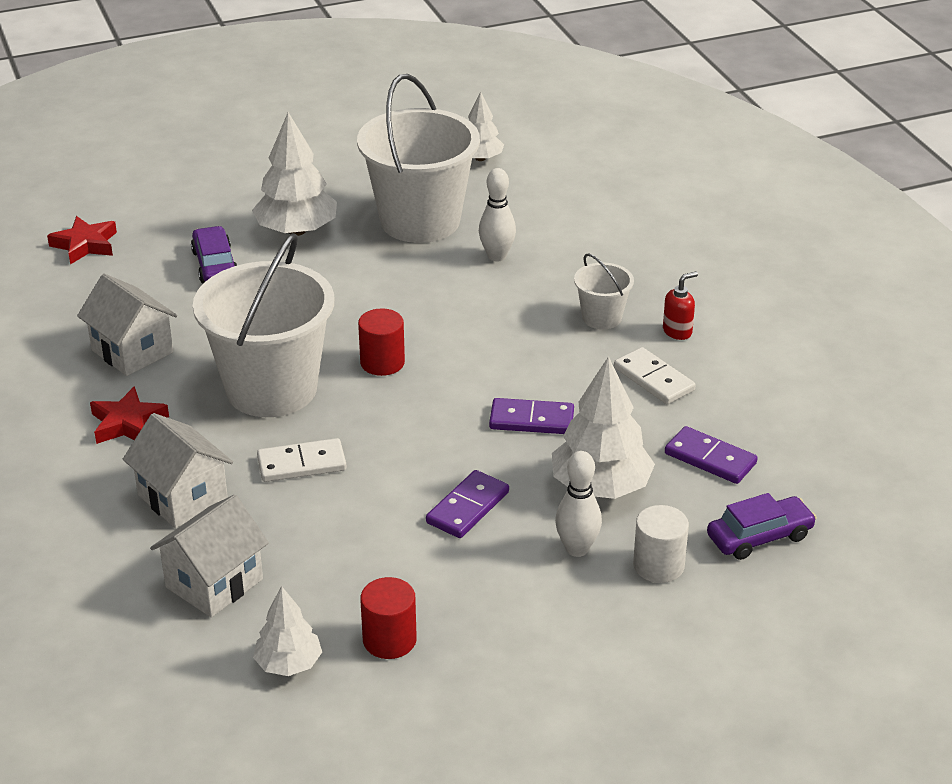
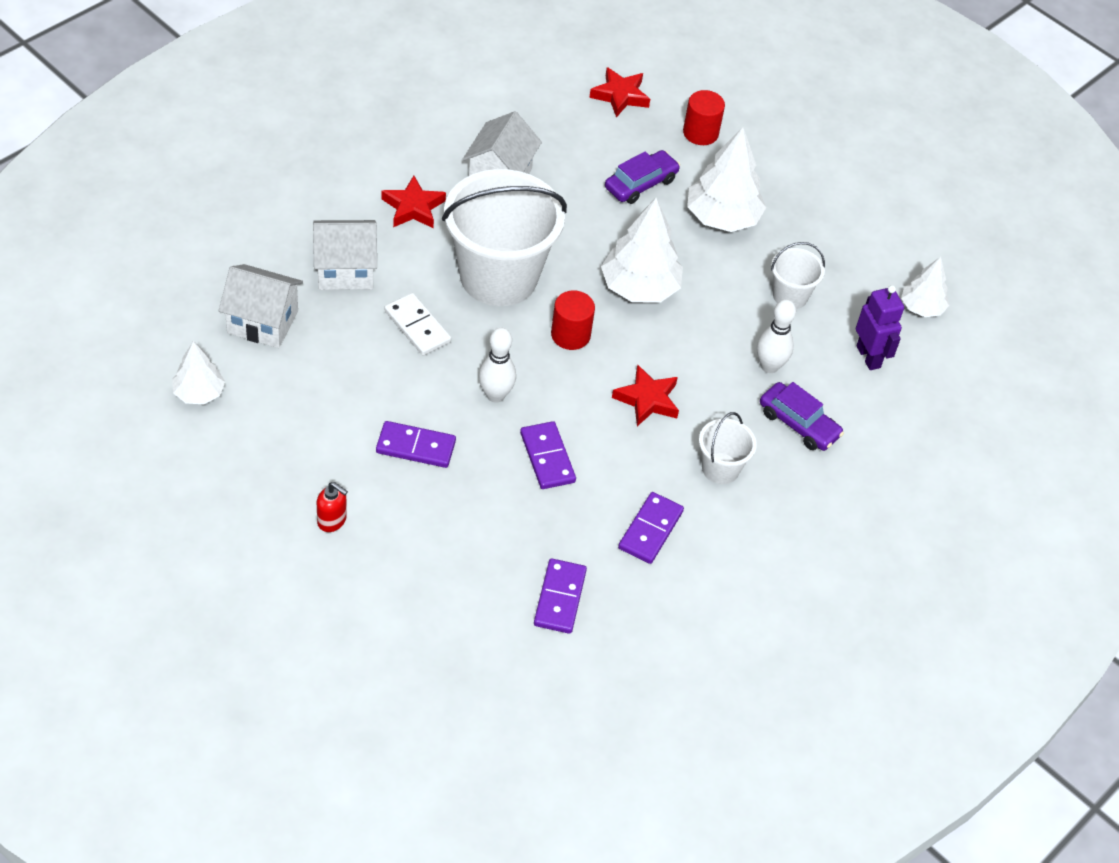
camera: 60 degrees right, 15 degrees up
white house [123,413,233,528] -> white house turned 60 degrees clockwise [313,220,377,290]
white bucket [357,74,480,243] -> white bucket [771,242,825,309], size x0.46
red cylinder [360,577,417,659] -> red cylinder moved to [683,90,725,145]
white tree [552,356,655,499] -> white tree moved to [601,198,683,302]
white bowling pin [555,451,602,557] -> white bowling pin moved to [479,328,516,403]
white domino [614,347,696,404] -> purple domino [618,492,684,564]
white cylinder [633,505,689,583] -> none
red soap dispenser [663,272,698,340] -> red soap dispenser moved to [317,482,348,532]
purple car [707,493,817,560] -> purple car moved to [760,382,844,451]
none -> red star [612,365,679,426]
none -> purple robot [856,285,904,370]

